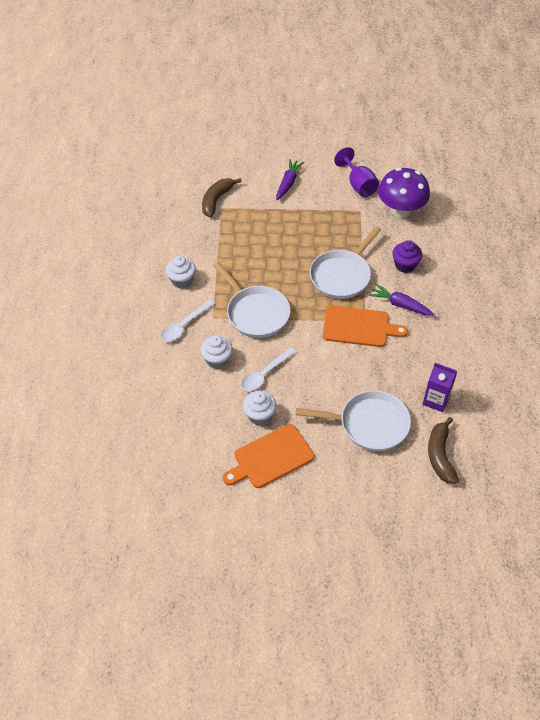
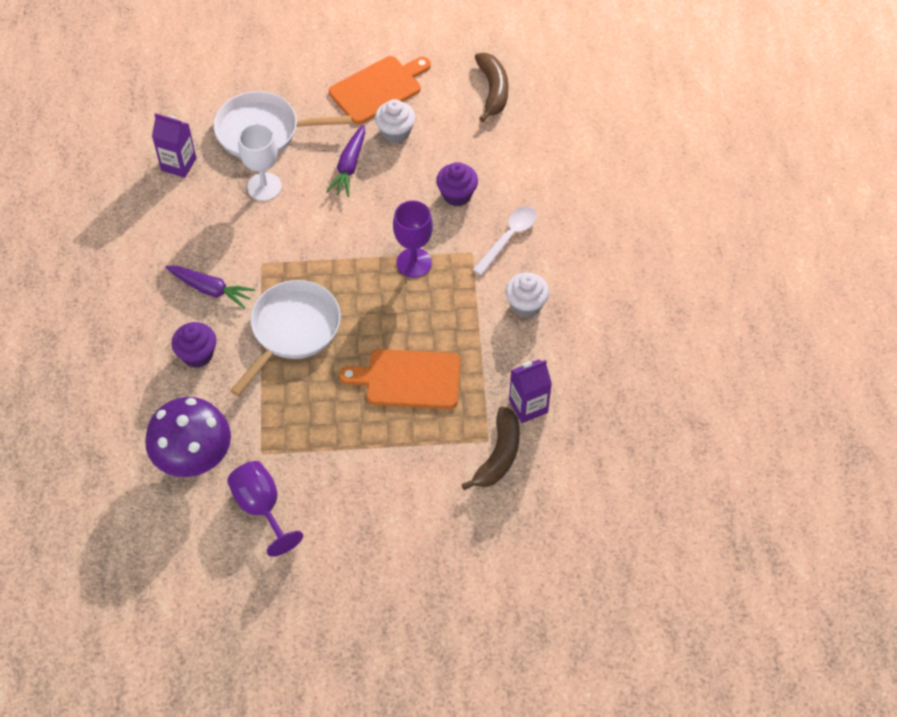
camera: 175 degrees right, 5 degrees up
white cupcake [200,335,233,369] -> purple cupcake [436,162,478,207]
white pan [213,262,291,338] -> purple goblet [393,200,433,278]
white spoon [241,347,297,391] -> none
purple carrot [276,159,304,200] -> purple carrot moved to [326,125,365,197]
orange cutting board [323,306,408,347] -> orange cutting board moved to [339,349,460,409]
brown banana [428,417,459,484] -> brown banana moved to [475,53,509,122]
none -> white goblet [238,123,282,201]
none -> purple carton [509,360,552,423]

